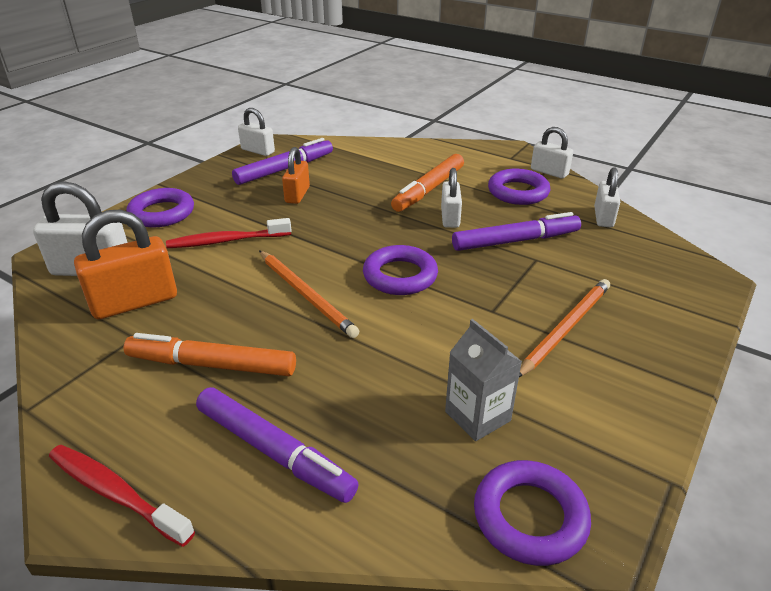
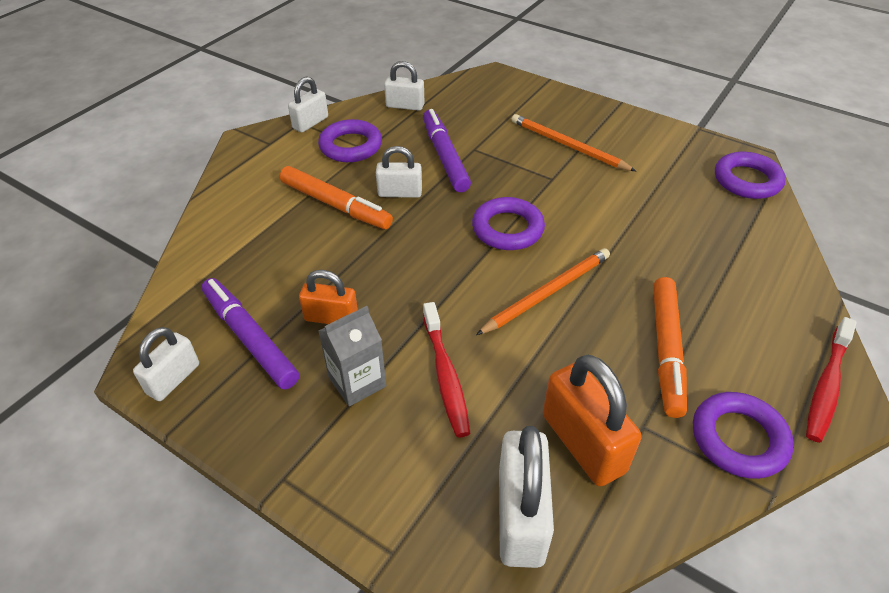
camera: 90 degrees left, 10 degrees up
purple ring [127,188,194,227] -> purple ring moved to [693,392,794,479]
purple marker [196,387,359,503] -> none
grey carton [445,319,522,441] -> grey carton moved to [319,306,386,406]

